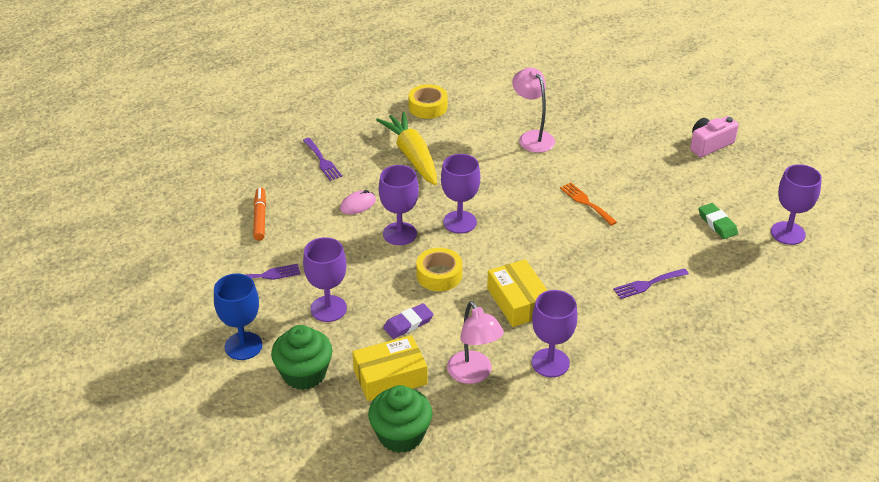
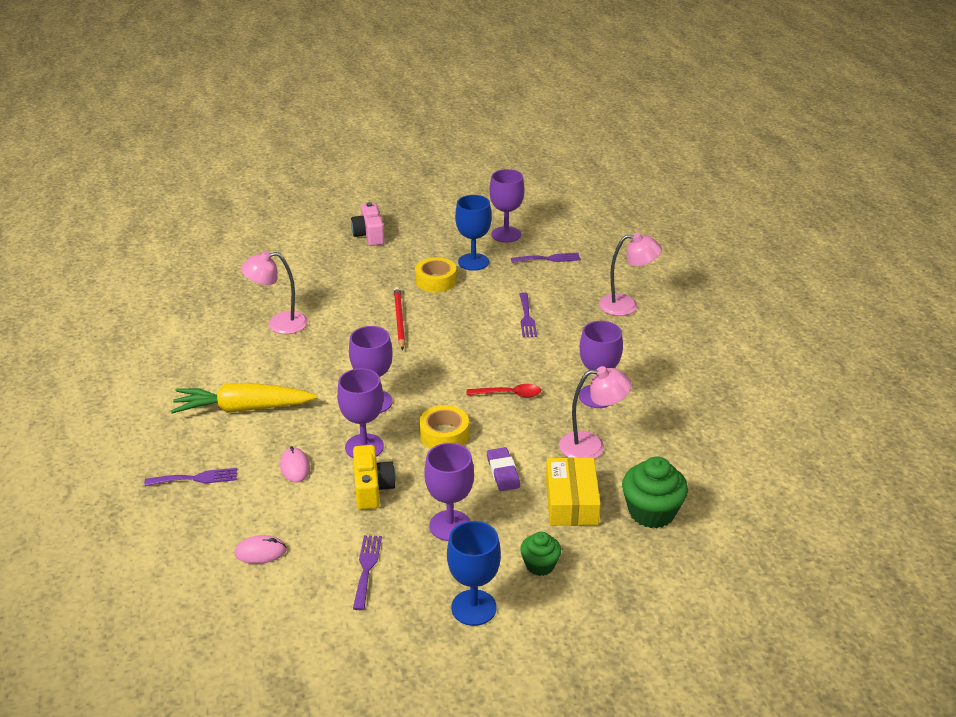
camera: 70 degrees left, 5 degrees down
orange marker [253,187,266,241] -> pink mouse [234,535,287,564]
green cupcake [271,325,332,390] -> green cupcake [520,532,561,576], size x0.60
yellow tape [408,84,447,119] -> yellow tape moved to [415,257,457,292]
yellow box [487,259,548,327] -> red spoon [467,384,541,397]
orange fork [560,182,617,226] -> red pencil [394,287,405,350]
green eraser [698,203,738,239] -> blue goblet [455,195,492,271]
none -> yellow camera [353,445,396,510]
none -> purple fork [511,253,581,263]
none -> pink lamp [599,233,662,316]

